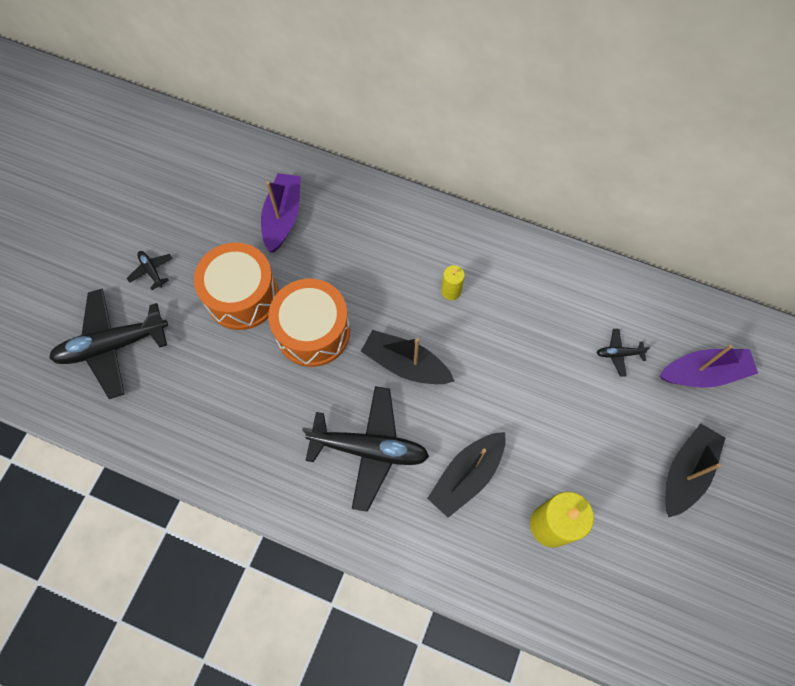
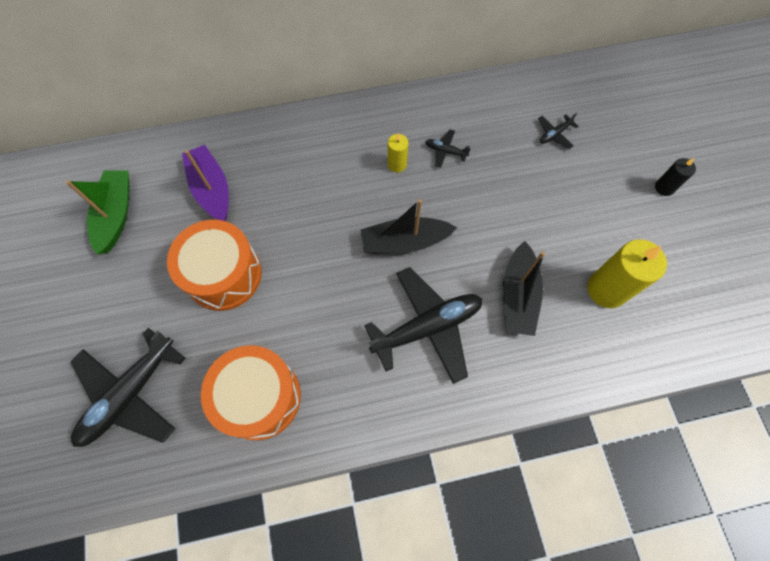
camera: 35 degrees left, 0 degrees up
black plane [127,251,173,290] -> black plane moved to [425,129,471,168]
orange drum [268,279,350,367] -> orange drum moved to [201,345,301,440]
purple boat [659,345,758,388] -> none
black boat [665,423,725,517] -> black candle [655,158,696,196]
none -> green boat [66,170,130,254]

